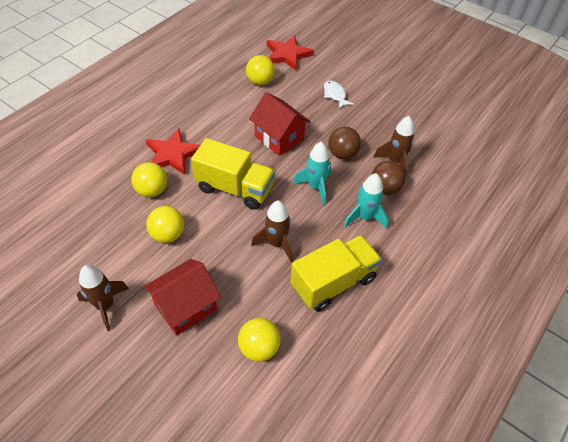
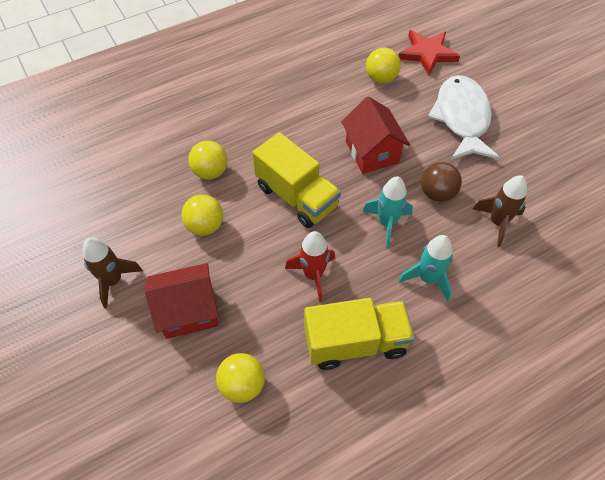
camera: 25 degrees right, 5 degrees up
red star [146,129,200,175] -> none
brown rocket [251,200,293,262] -> red rocket [285,231,336,302]
white fish [324,81,354,109] -> white fish [428,75,500,160], size x2.19
brown ball [371,161,406,195] -> none

